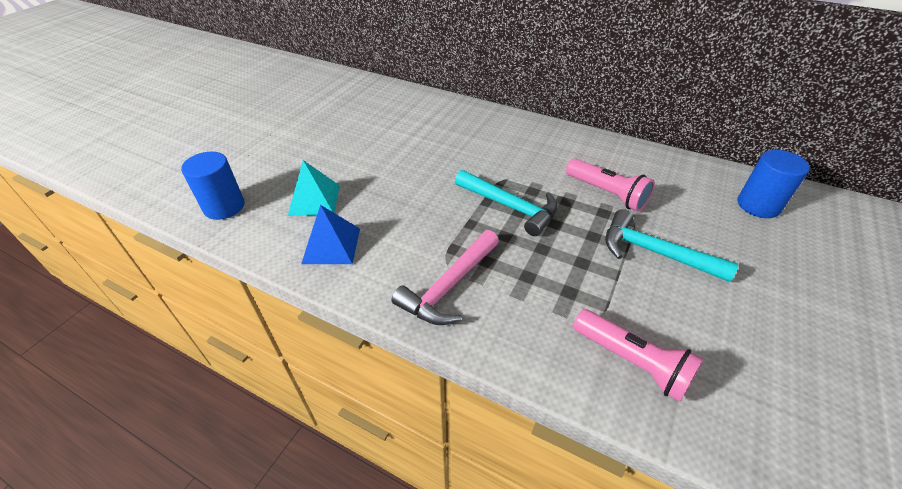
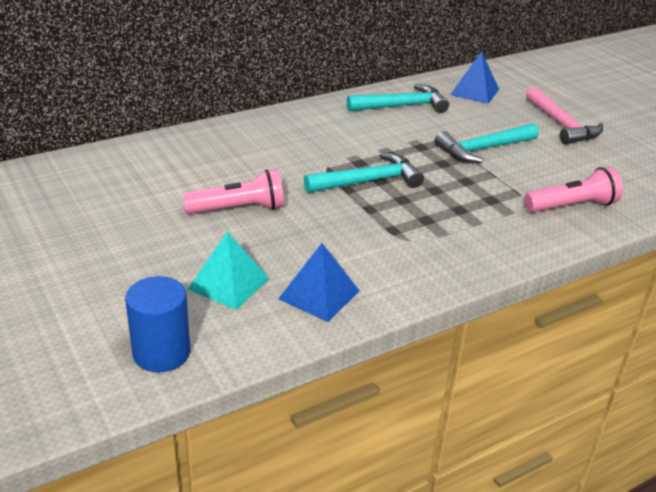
camera: 60 degrees left, 10 degrees down
pink hammer [392,230,499,325] -> pink hammer moved to [526,87,603,145]
pink flashlight [566,158,655,212] -> pink flashlight moved to [182,169,284,214]
blue cylinder [737,150,810,218] -> blue pyramid [450,51,499,104]
none -> turquoise hammer [347,84,449,113]

